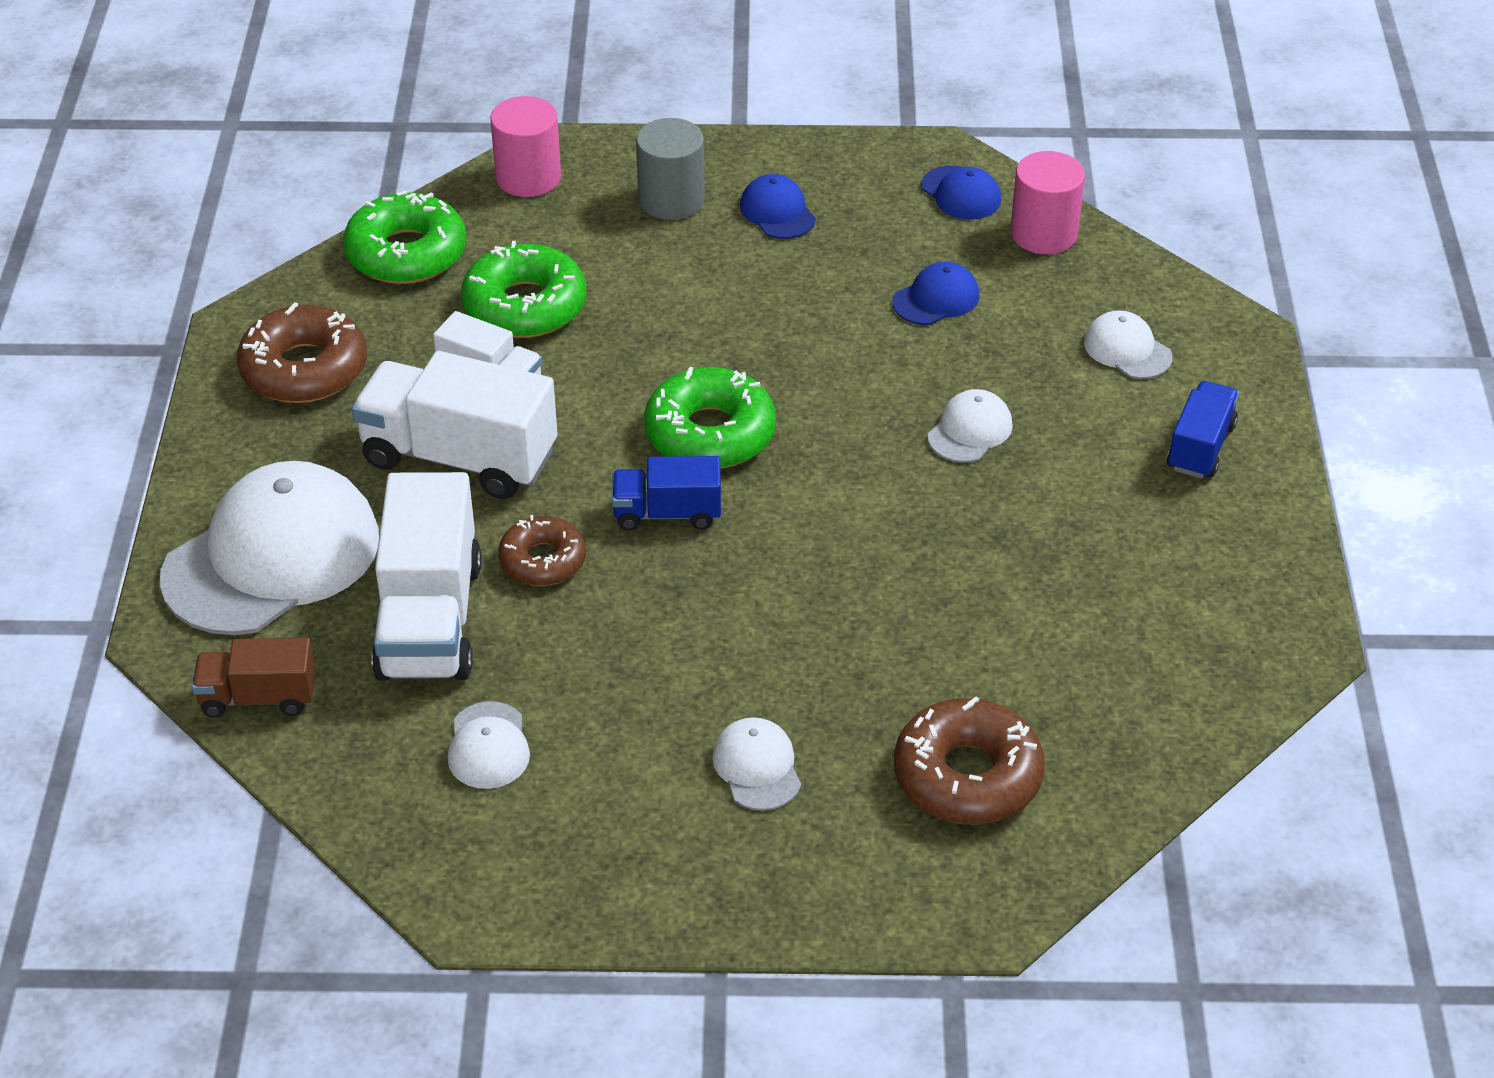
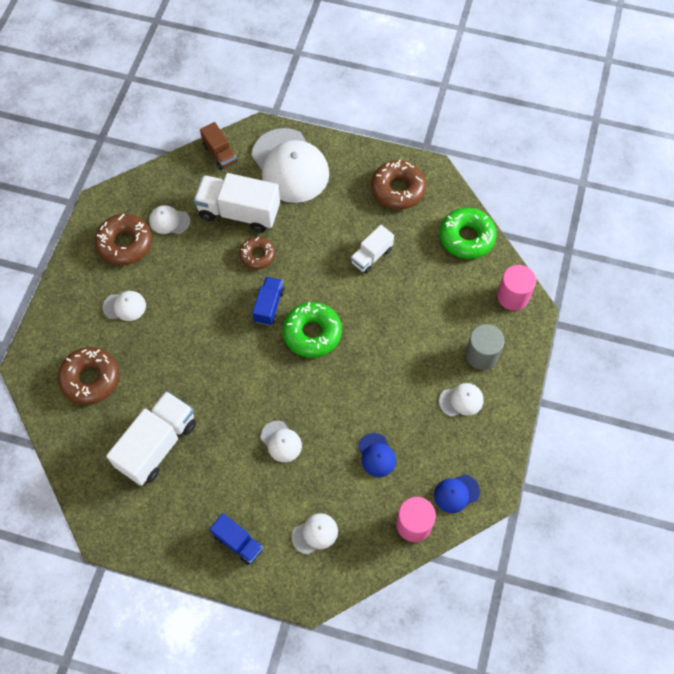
camera: 105 degrees right, 20 degrees up
brown truck [192,637,316,718] -> brown truck turned 135 degrees clockwise [200,122,237,170]
white truck [352,351,557,499] -> white truck moved to [106,391,196,486]
green donut [461,241,587,338] -> none
blue cap [740,174,816,239] -> white cap [439,383,484,416]
none -> brown donut [95,214,152,265]

